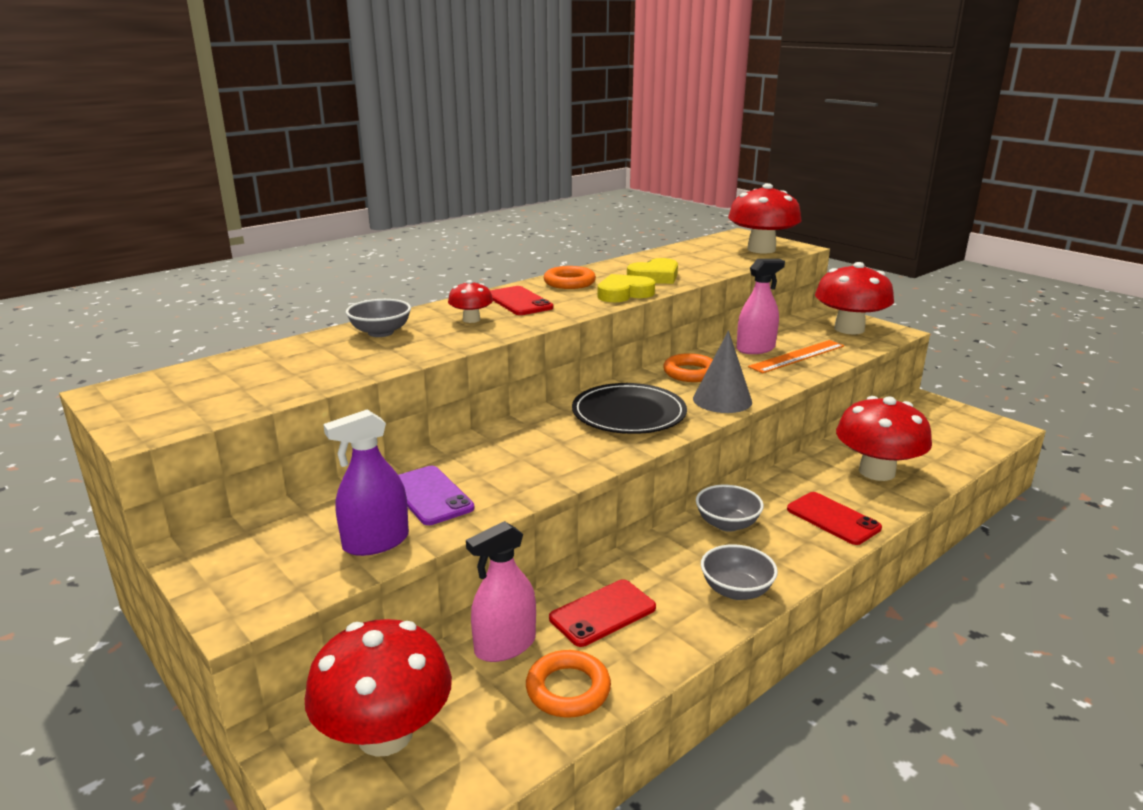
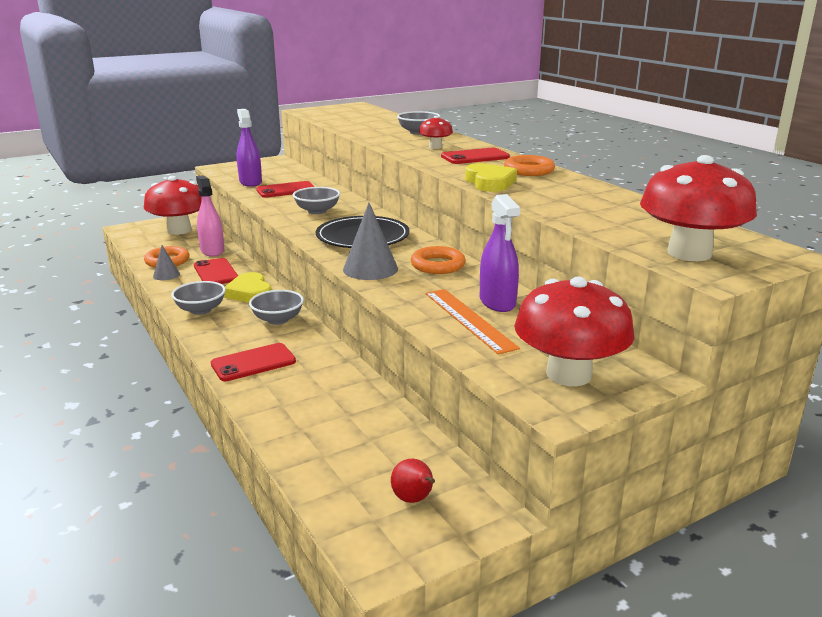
camera: 100 degrees right, 0 degrees up
purple phone [399,466,474,525] -> red phone [256,181,315,198]
yellow heart [627,258,678,284] -> yellow heart moved to [224,272,271,303]
pink spray bottle [737,259,785,354] -> purple spray bottle [480,194,520,312]
red mushroom [836,396,932,481] -> none
none -> grey cone [153,245,180,280]
none -> grey bowl [293,187,340,214]
none -> red pear [391,459,435,503]

